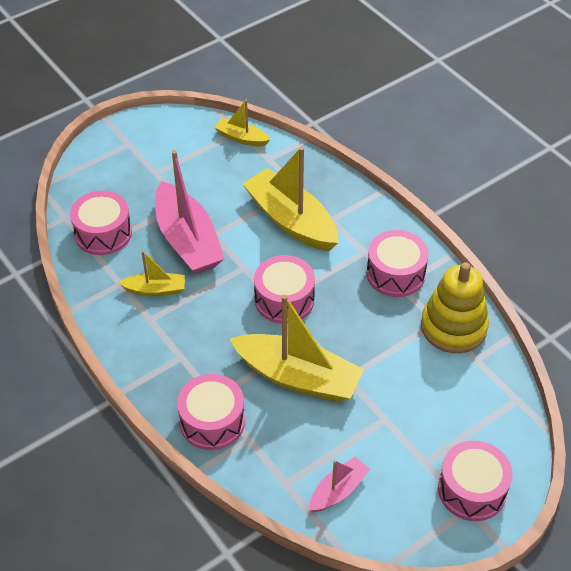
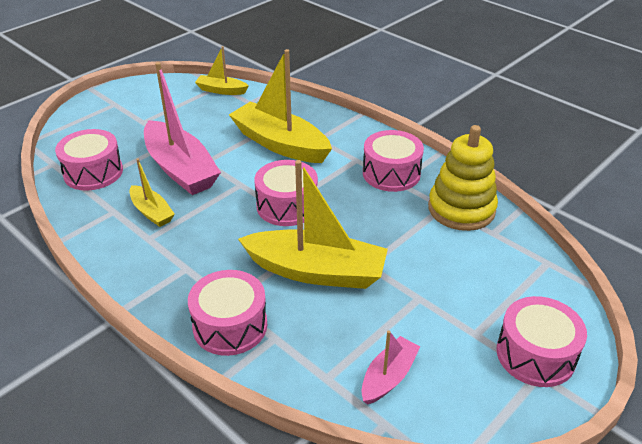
camera: 10 degrees left, 10 degrees down
yellow boat [119,251,185,296] -> yellow boat turned 60 degrees clockwise [130,158,175,227]

